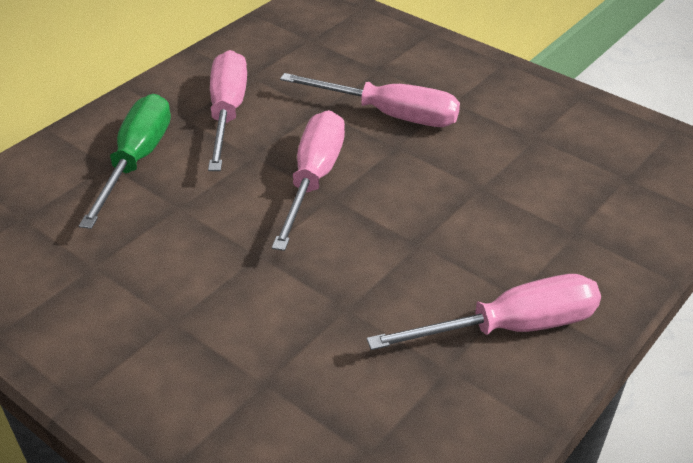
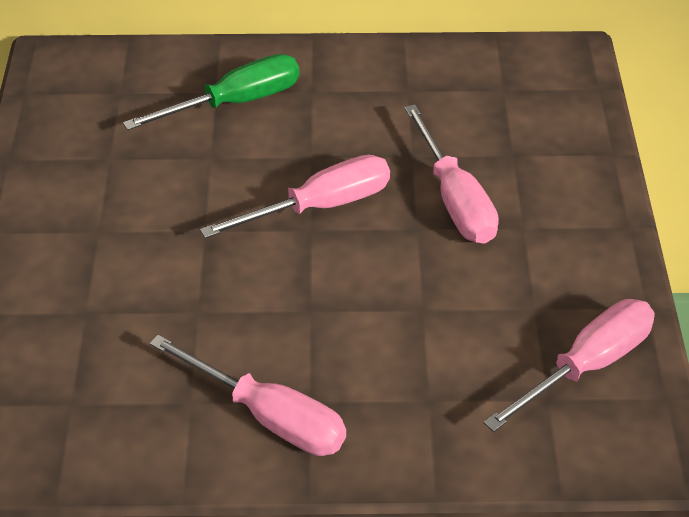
camera: 50 degrees right, 5 degrees up
pink screwdriver [208,50,247,171] -> pink screwdriver moved to [484,299,655,432]

